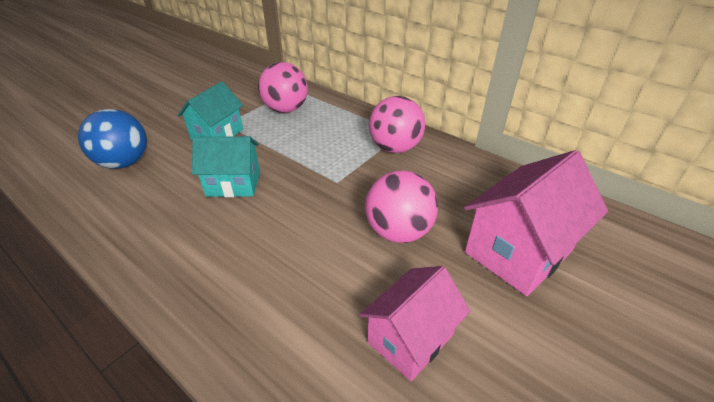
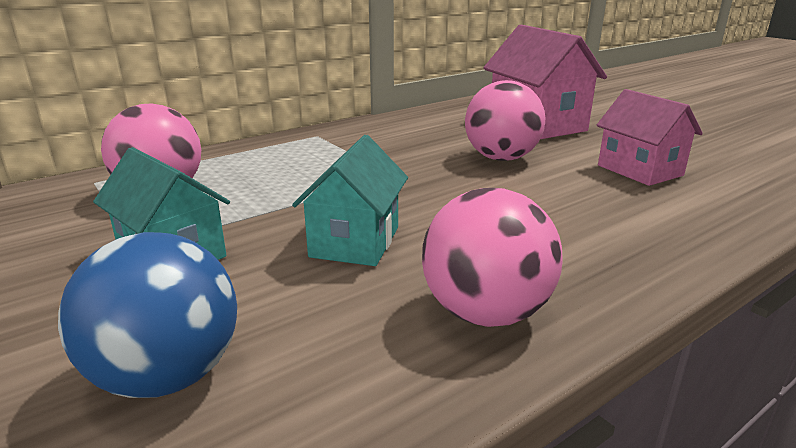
camera: 75 degrees left, 15 degrees down
pink ball [369,96,425,153] -> pink ball moved to [422,188,562,327]

